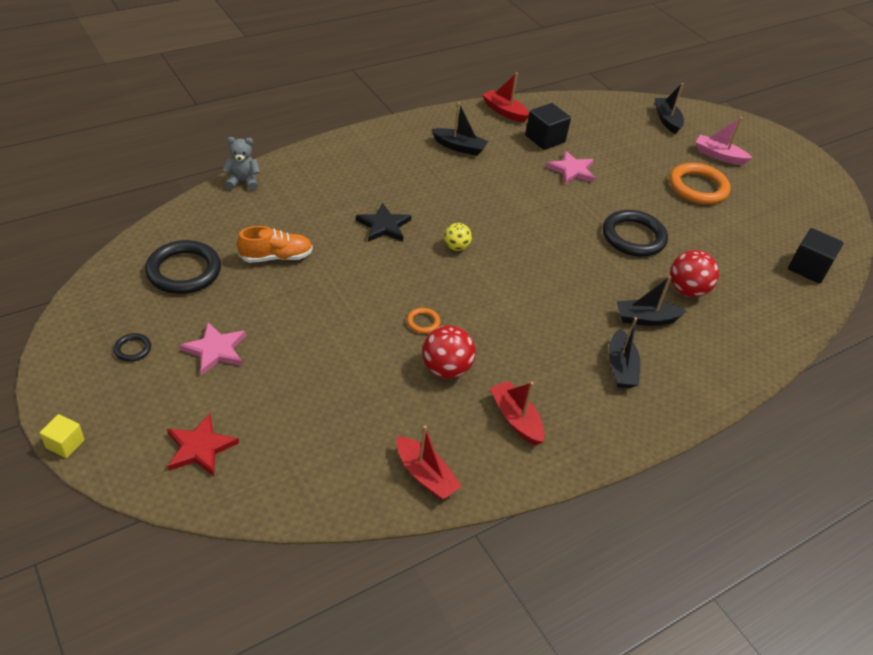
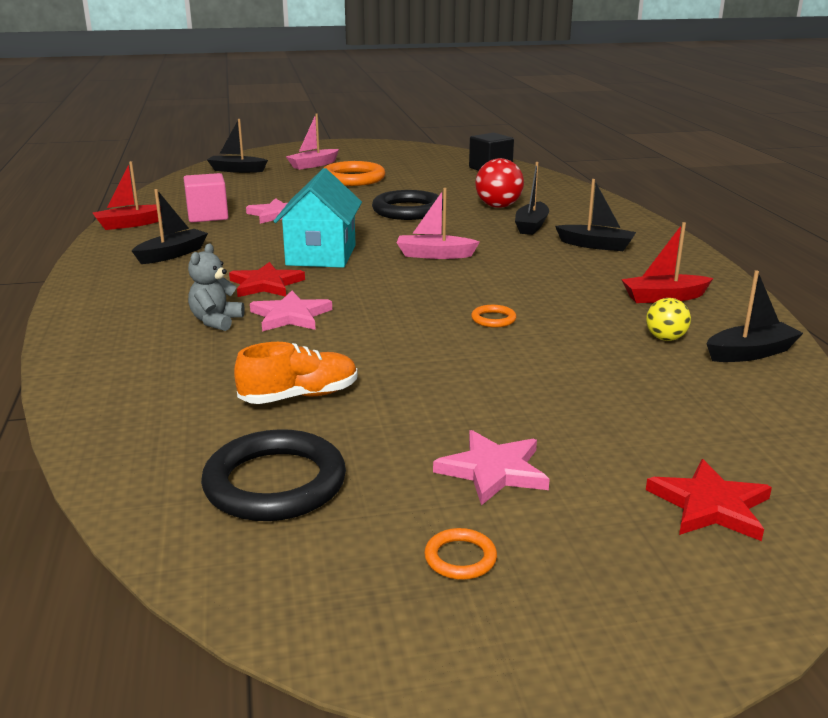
camera: 65 degrees left, 20 degrees down
yellow cube [40,414,85,458] -> none
black ring [114,333,151,362] -> orange ring [424,528,497,580]
grey teddy bear [222,137,260,191] -> grey teddy bear moved to [188,244,244,331]
orange shoe [237,226,313,263] -> orange shoe turned 60 degrees clockwise [234,342,358,404]
black star [356,203,411,242] -> pink star [250,291,332,331]
red boat [396,425,462,500] -> black boat [707,270,803,362]
red ball [422,325,476,379] -> none
yellow ball [444,223,472,251] -> yellow ball moved to [646,298,691,341]
black cube [525,103,571,150] -> pink cube [184,173,228,222]
none -> red star [229,262,305,297]
none -> turquoise house [274,168,362,268]
none -> pink boat [397,188,480,259]

